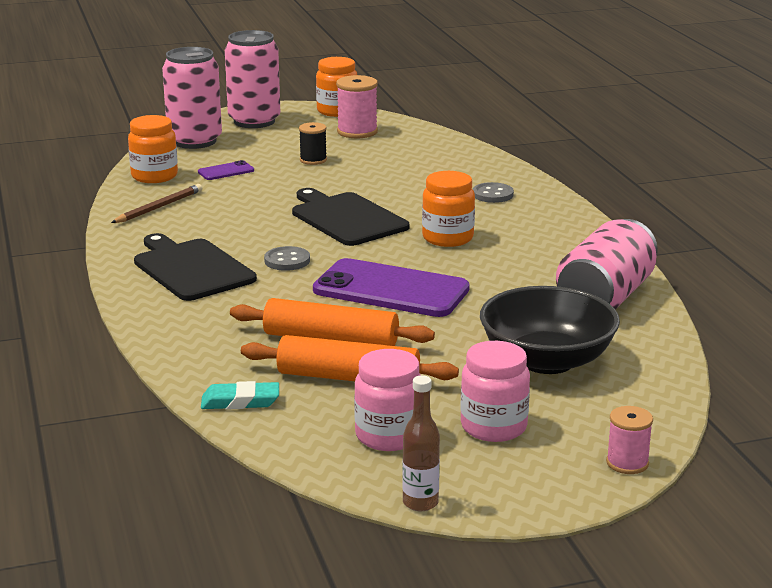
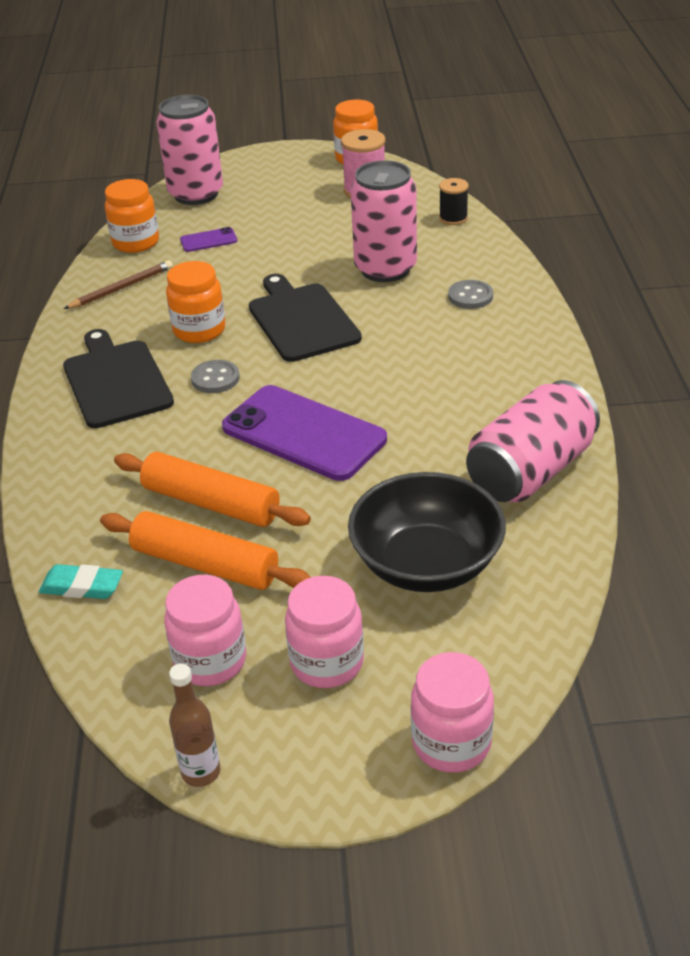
camera: 15 degrees right, 15 degrees up
pink can [225,30,280,128] -> pink can moved to [350,160,417,282]
black spool [299,122,327,165] -> black spool moved to [439,178,469,225]
orange jar [422,171,475,247] -> orange jar moved to [166,261,226,343]
pink spool [606,406,653,474] -> pink jar [411,652,494,773]

